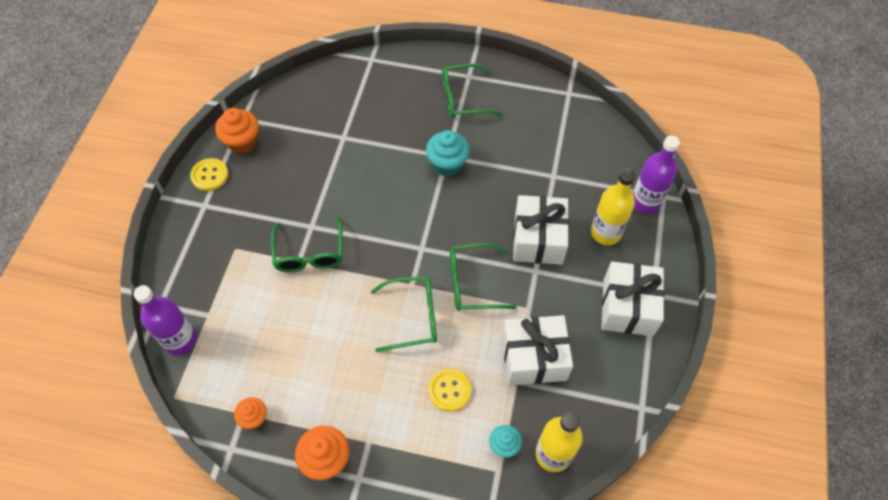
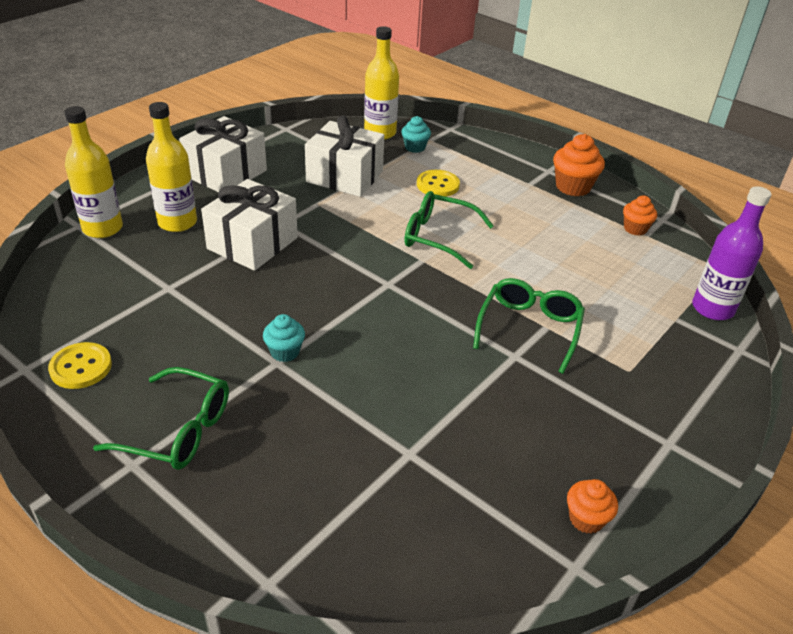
camera: 155 degrees left, 20 degrees down
yellow button [190,158,228,191] -> yellow button moved to [48,342,112,389]
orange cupcake [215,108,259,154] -> orange cupcake [567,479,618,534], size x0.62
turquoise cupcake [426,130,470,177] -> turquoise cupcake [263,314,305,362], size x0.62
green glasses [450,243,516,311] -> none
purple bottle [633,135,680,214] -> yellow bottle [64,106,123,238]

